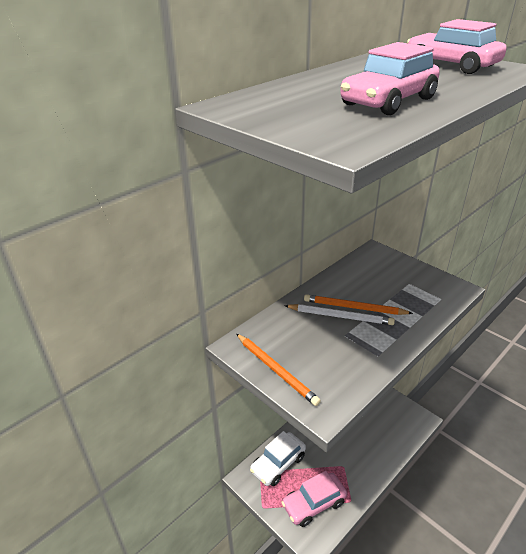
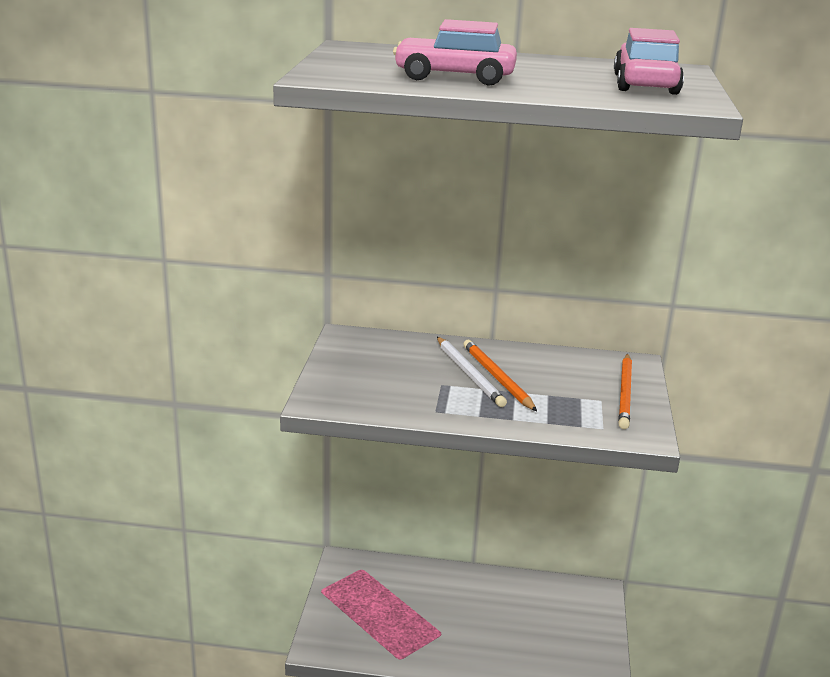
camera: 50 degrees right, 10 degrees down
orange pencil [237,334,321,406] -> orange pencil moved to [618,353,632,429]
white car [250,431,306,486] -> none
pink car [281,471,347,527] -> none

